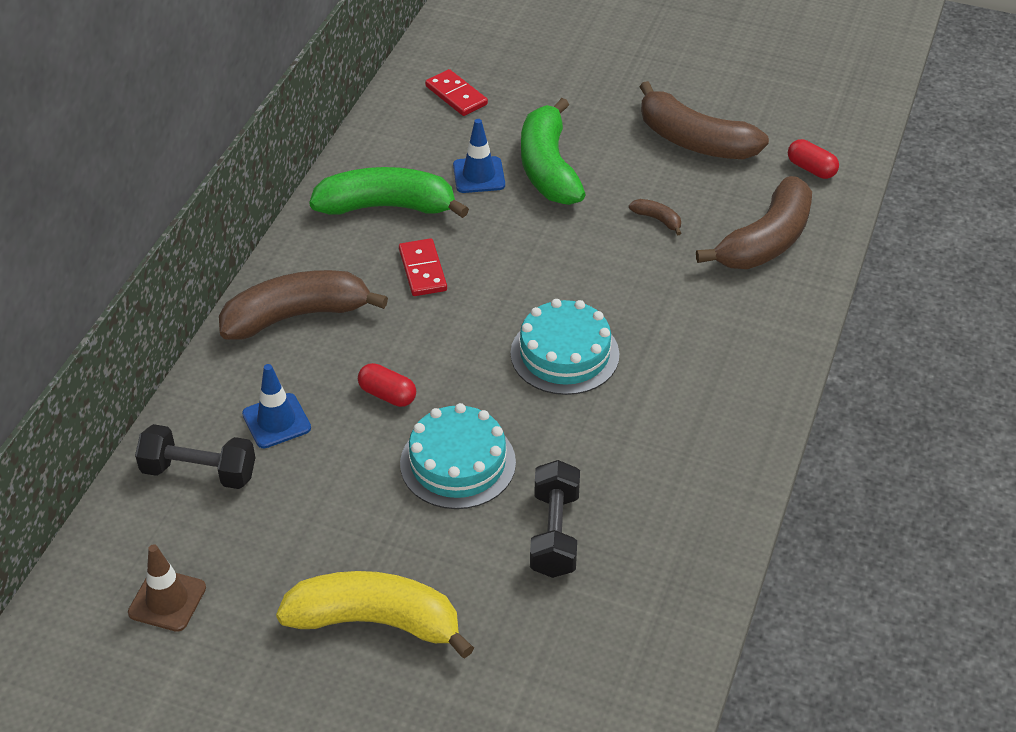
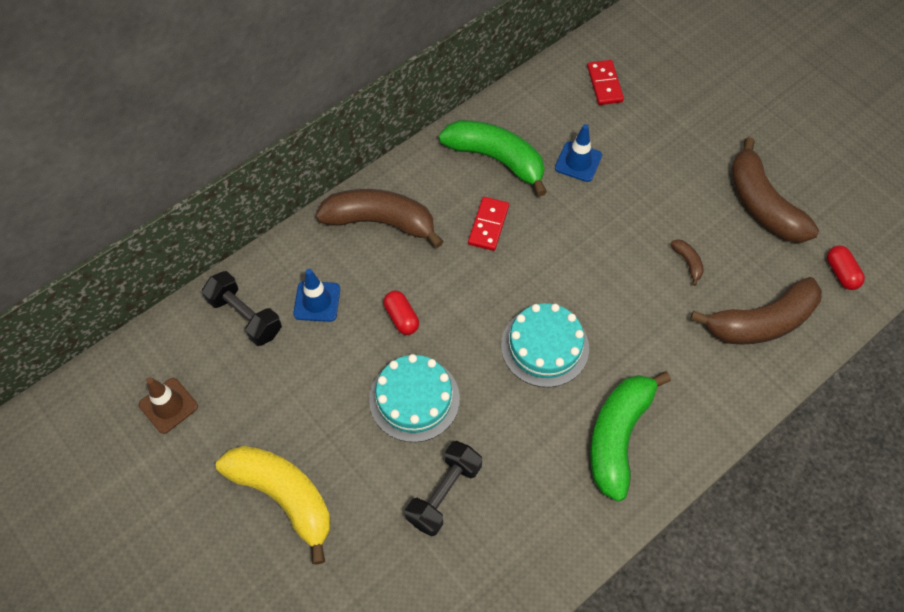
camera: 30 degrees right, 15 degrees up
green banana [521,98,586,205] -> green banana moved to [590,371,671,502]

